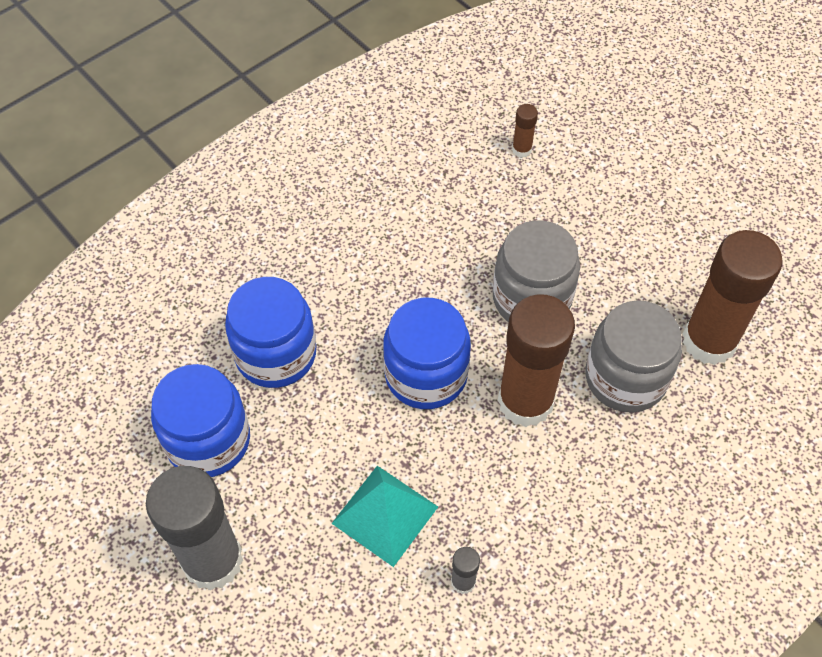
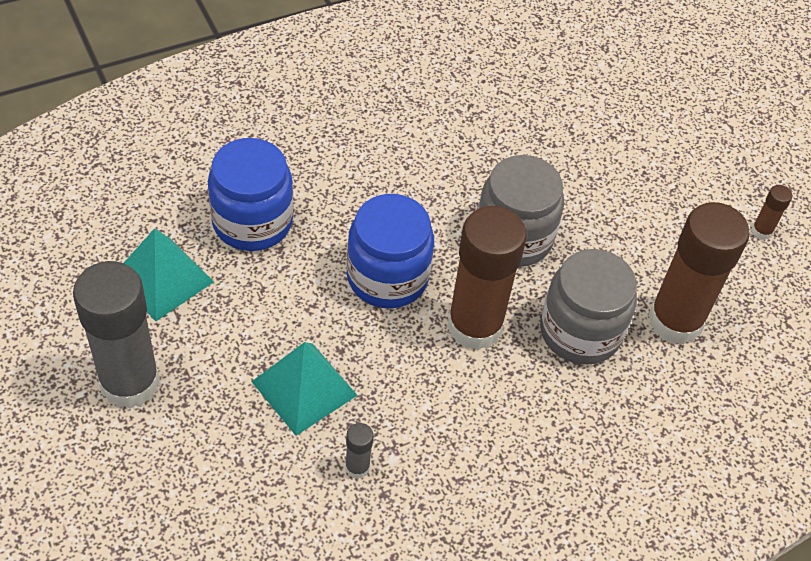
camera: 10 degrees right, 5 degrees down
blue jar [151,364,250,477] -> turquoise pyramid [124,228,214,321]
brown glue stick [512,104,538,158] -> brown glue stick moved to [752,185,792,240]

